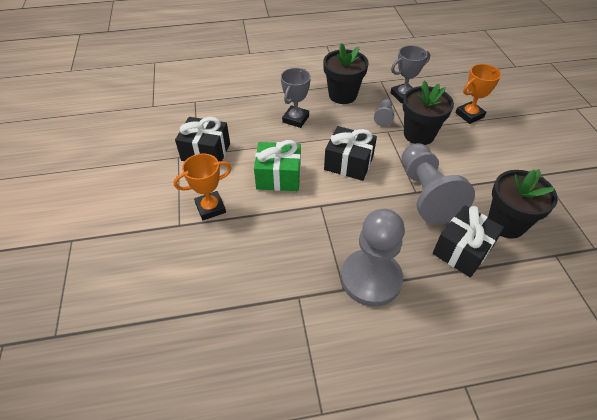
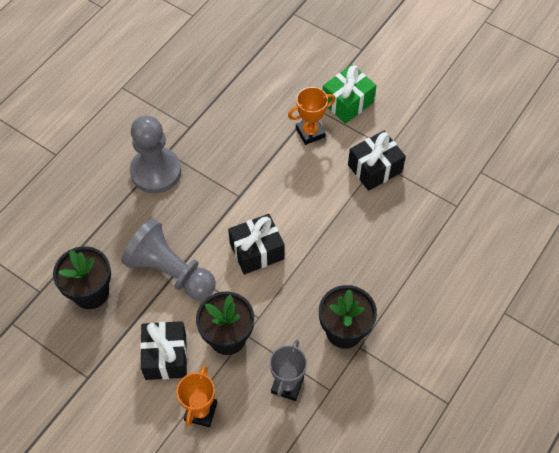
camera: 135 degrees right, 10 degrees up
orange trophy [173,153,231,220] -> orange trophy turned 45 degrees clockwise [288,87,335,145]
green gift [254,140,301,191] -> green gift moved to [323,65,376,124]
grey trophy [281,68,311,128] -> none
grey pawn [374,99,394,127] -> none
black gift [433,205,504,277] -> black gift moved to [140,321,187,380]

